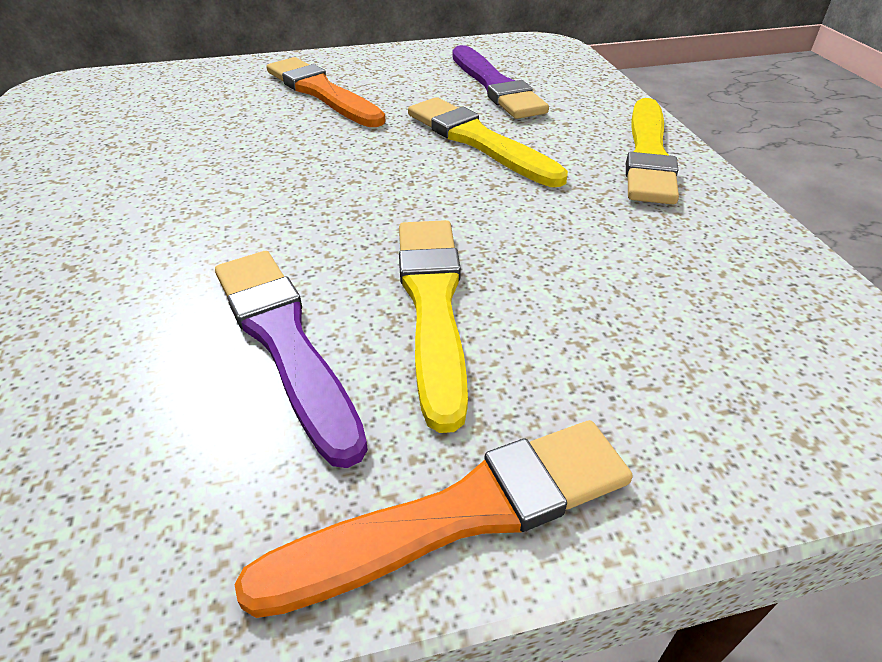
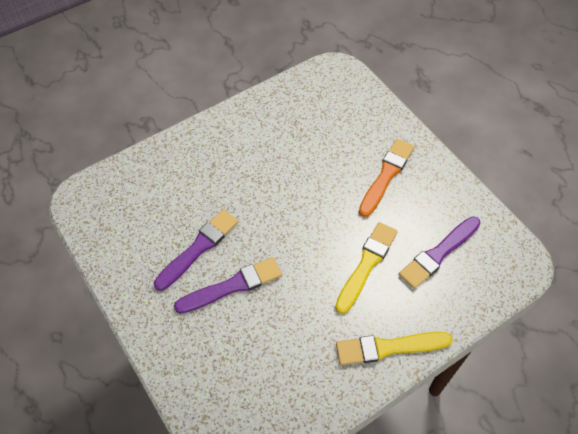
camera: 70 degrees right, 15 degrees up
orange brush [234,420,633,618] -> none
yellow brush [399,220,468,433] -> purple brush [174,257,282,314]

